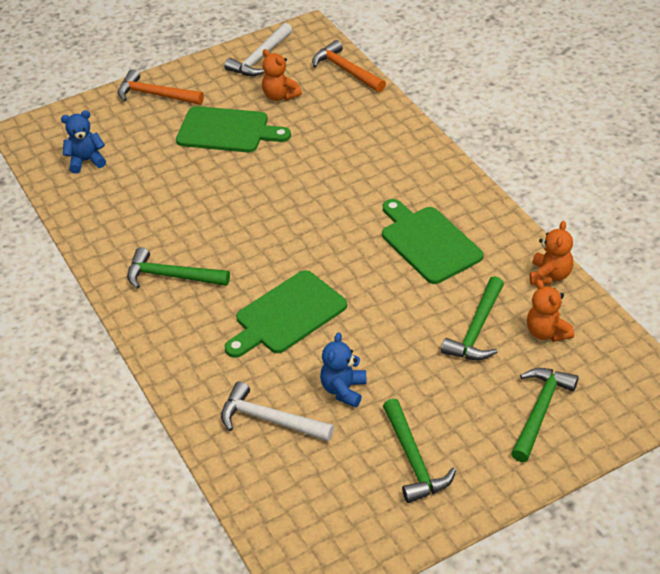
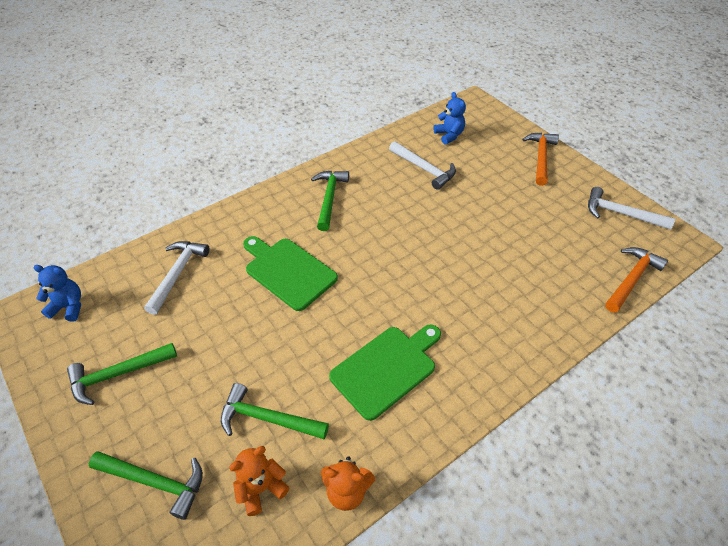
camera: 80 degrees right, 5 degrees up
green cutting board [176,106,291,153] -> none
orange teddy bear [262,49,302,101] -> none
blue teddy bear [320,332,367,408] -> blue teddy bear moved to [34,265,81,322]
none -> white hammer [389,141,456,190]

